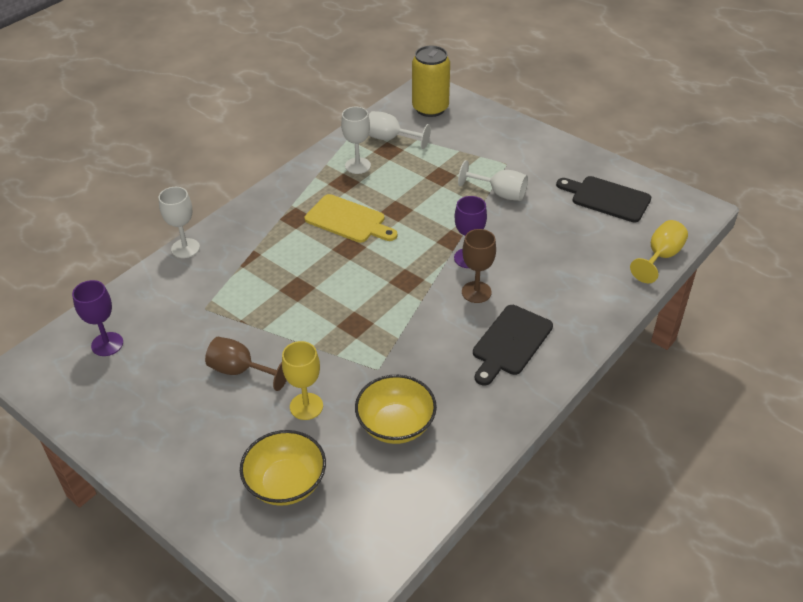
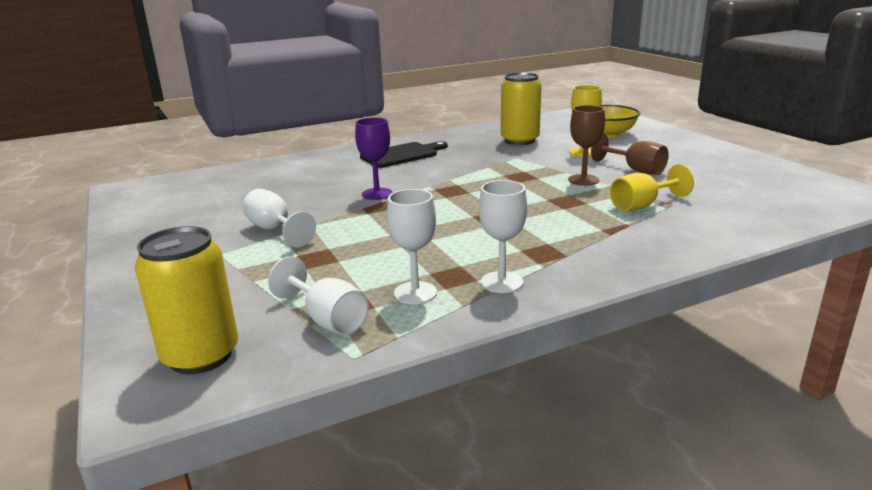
camera: 155 degrees left, 20 degrees down
purple goblet [72,280,123,356] -> none
white goblet [159,187,200,258] -> white goblet moved to [479,180,527,293]
yellow cutting board [305,194,397,243] -> none
yellow bowl [355,375,437,444] -> yellow can [501,72,541,145]
brown goblet [462,229,496,303] -> brown goblet moved to [568,105,605,186]
black cutting board [556,176,651,223] -> none
yellow goblet [630,220,688,283] -> yellow goblet moved to [610,164,694,211]

